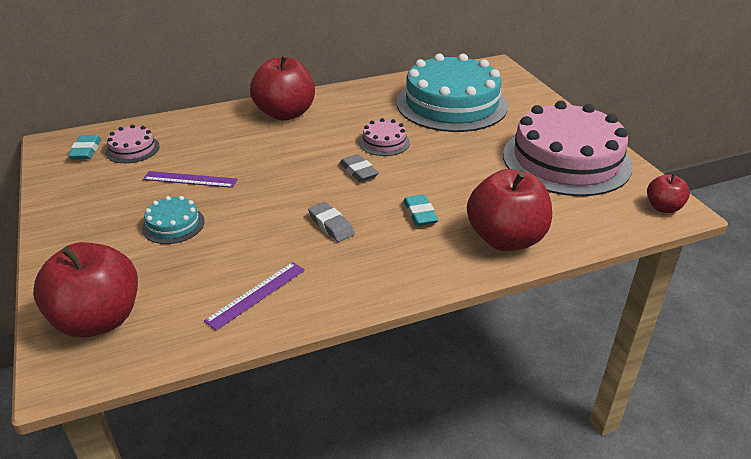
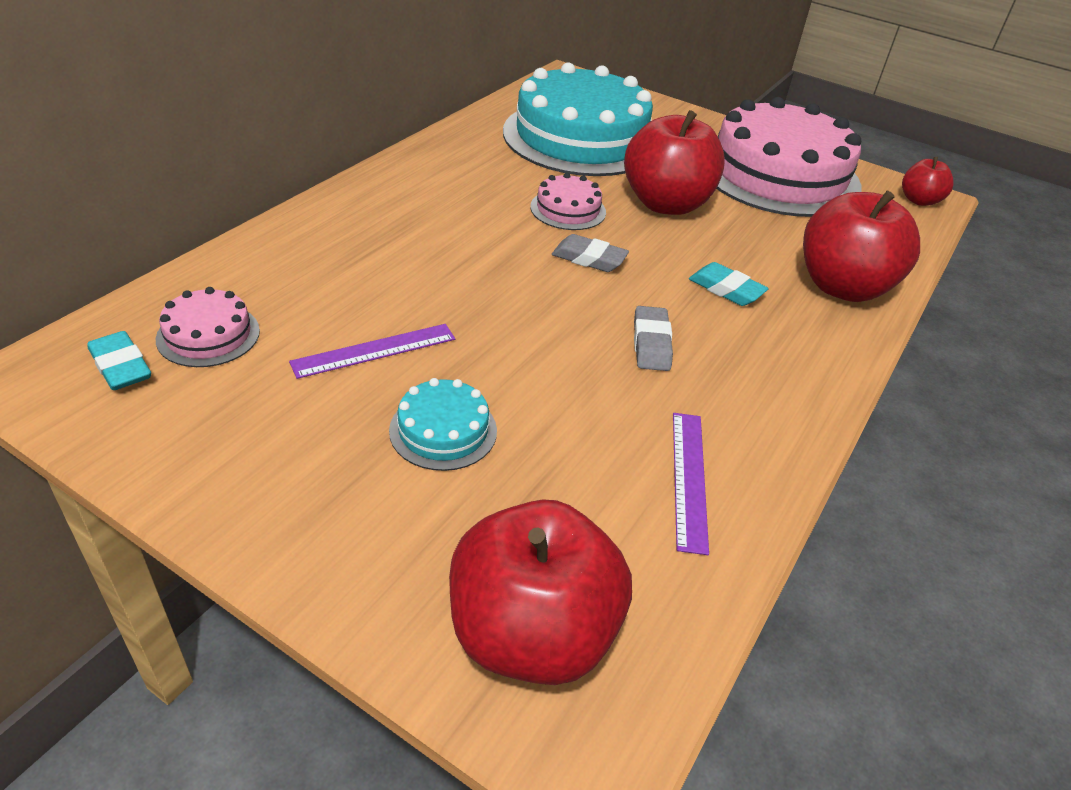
camera: 40 degrees left, 5 degrees up
red apple [250,55,315,121] -> red apple moved to [624,110,725,215]
grey eraser [308,202,355,242] -> grey eraser turned 75 degrees clockwise [634,306,673,371]

